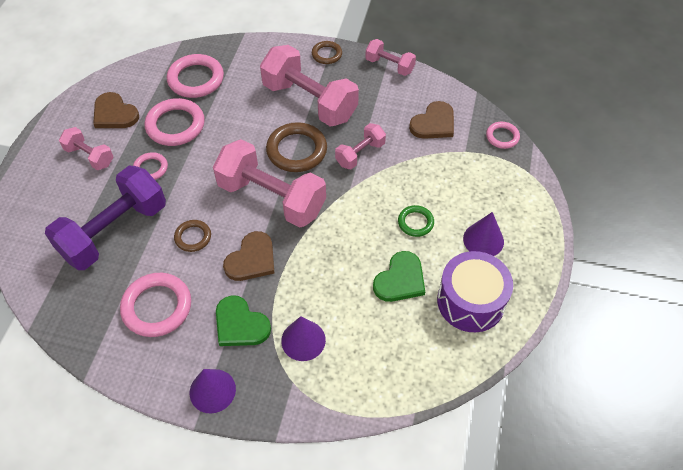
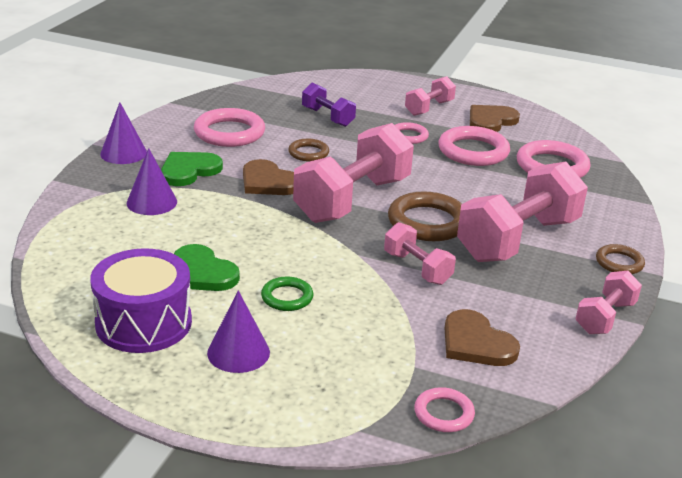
camera: 95 degrees right, 25 degrees down
purple dumbbell [45,166,166,270] -> purple dumbbell [302,83,356,127], size x0.51

